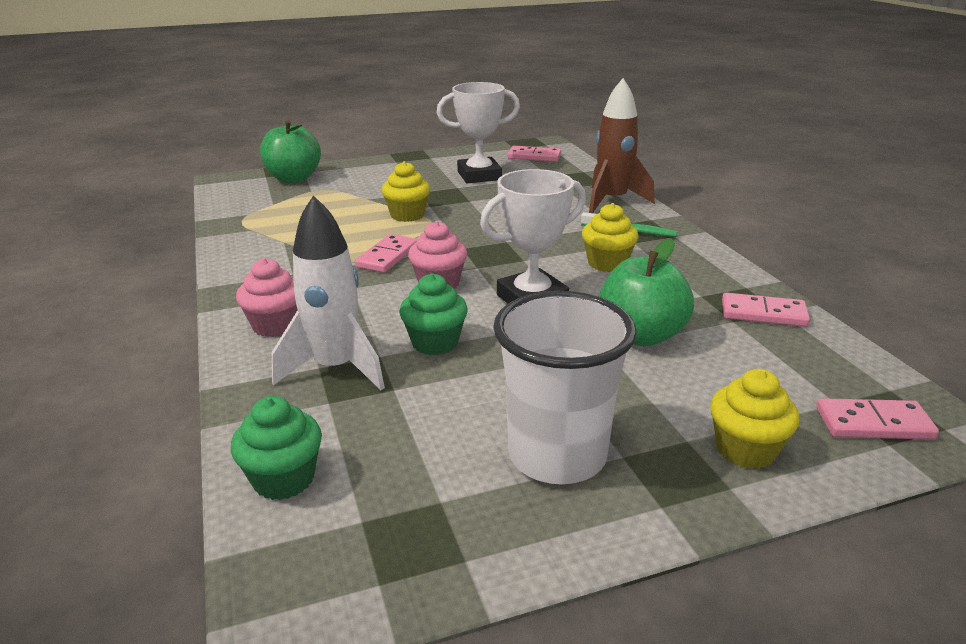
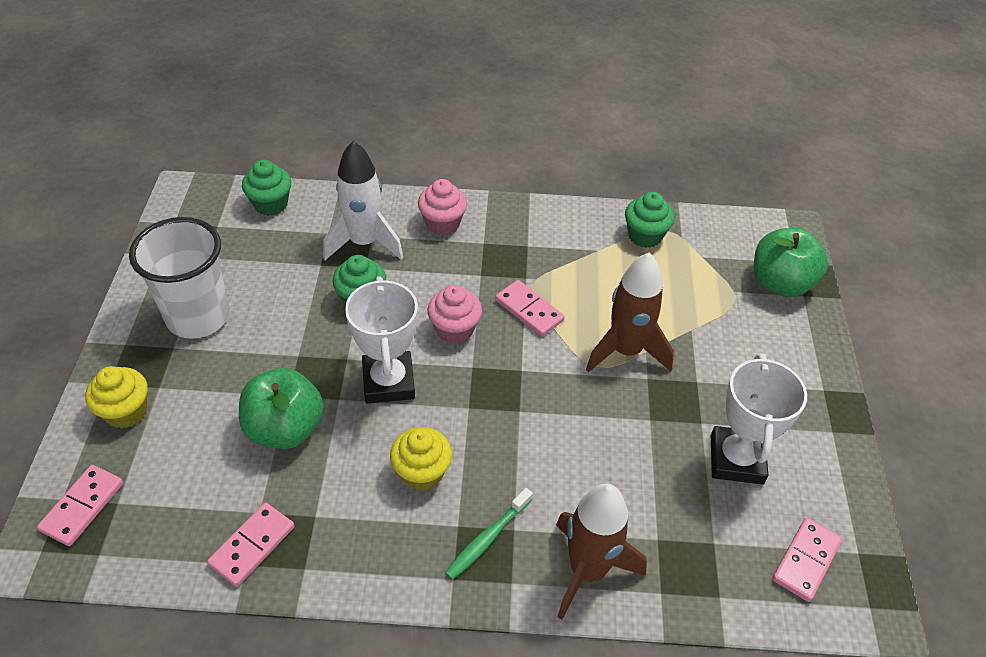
camera: 110 degrees right, 20 degrees up
yellow cupcake [382,161,430,222] -> brown rocket [586,253,674,372]
none -> green cupcake [625,192,674,248]

